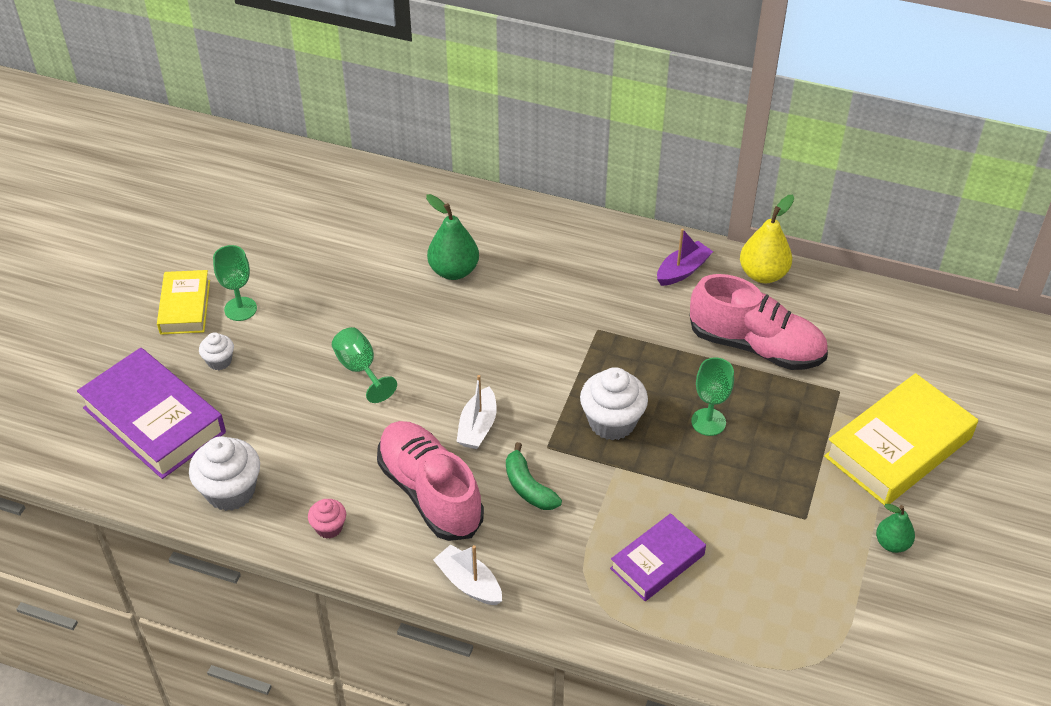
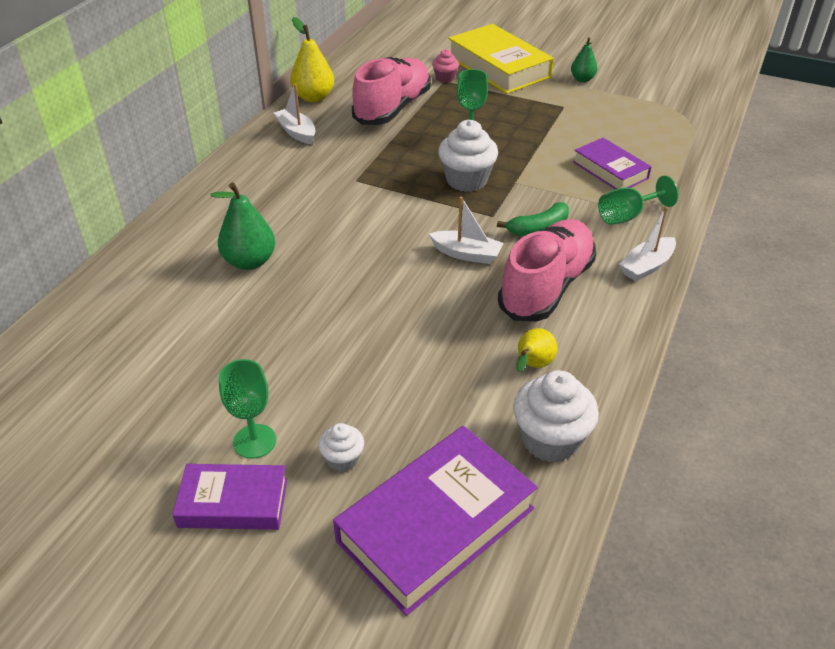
camera: 85 degrees left, 5 degrees down
yellow book [157,270,210,335] -> purple book [172,464,288,530]
pink cupcake [308,499,346,539] -> pink cupcake moved to [432,49,459,83]
green goblet [332,327,397,403] -> green goblet moved to [598,176,678,225]
pink shoe [377,421,484,541] -> pink shoe turned 150 degrees clockwise [498,219,596,321]
purple boat [657,228,713,286] -> white boat [274,84,315,144]
none -> yellow pear [516,328,557,372]

